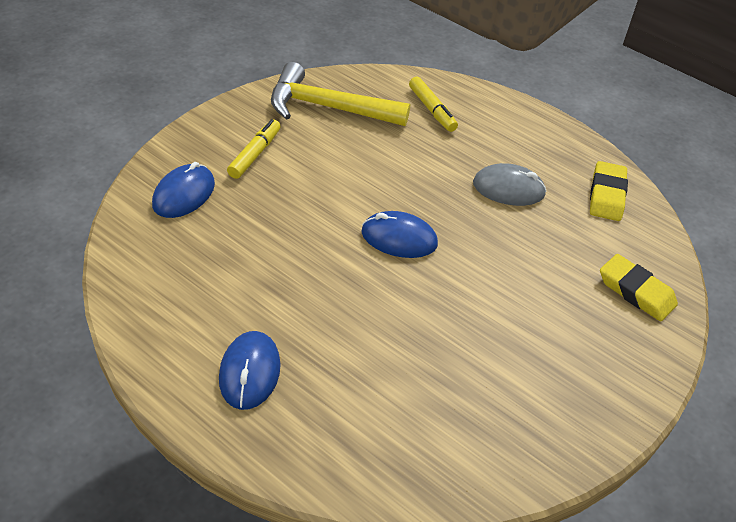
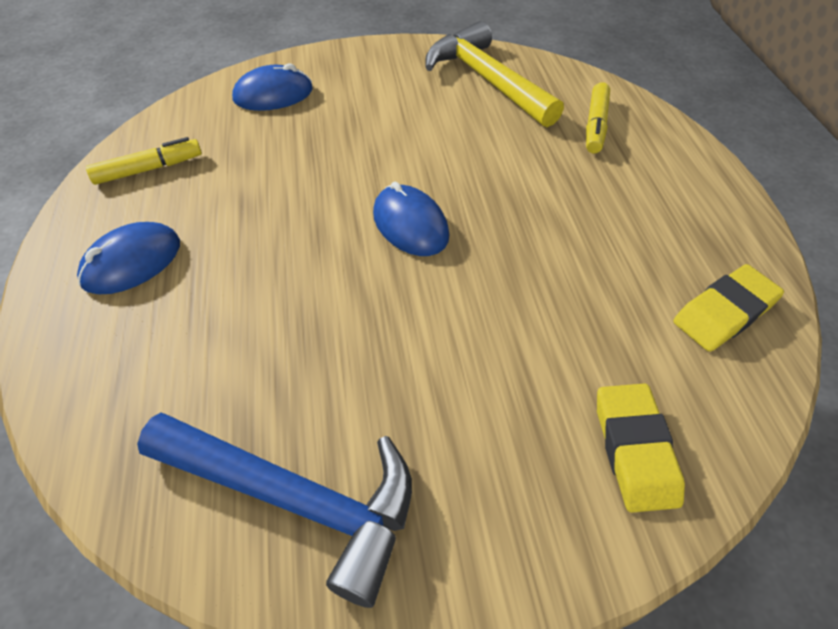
camera: 45 degrees right, 5 degrees up
yellow marker [227,119,281,179] -> yellow marker moved to [86,137,202,185]
grey mouse [473,163,547,206] -> none
none -> blue hammer [137,413,412,608]

